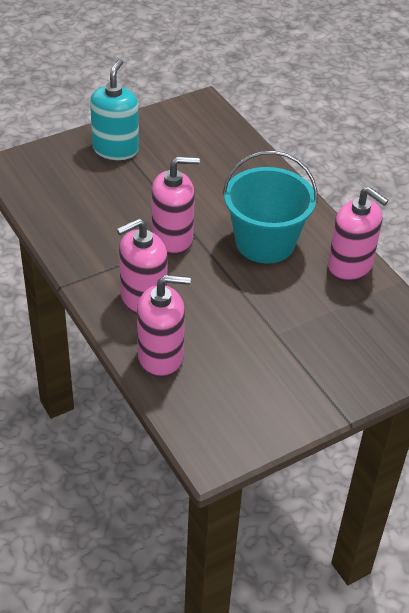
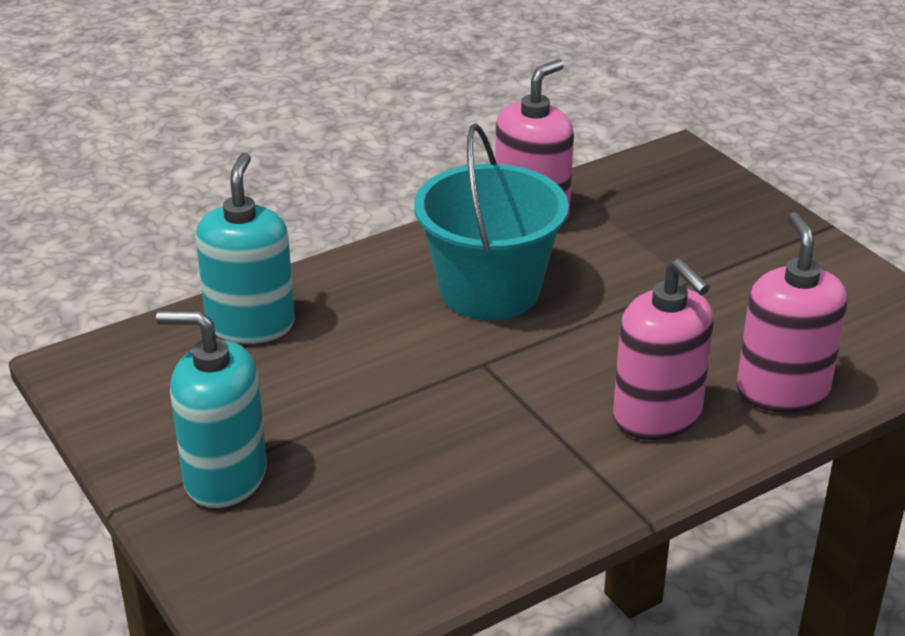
camera: 90 degrees left, 10 degrees down
pink soap dispenser [151,156,200,255] -> none
none -> turquoise soap dispenser [196,153,295,344]

